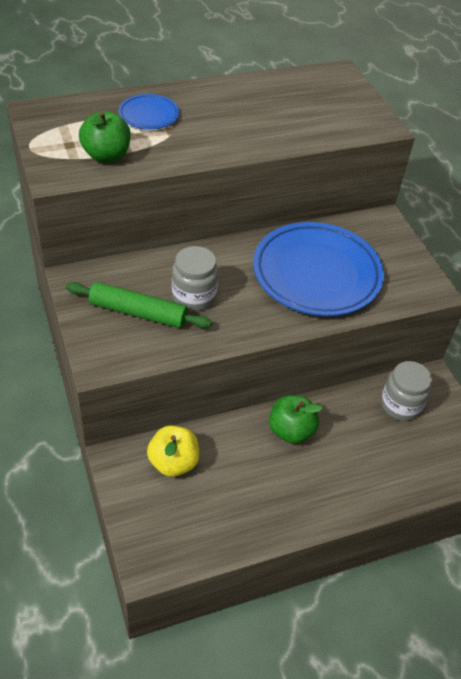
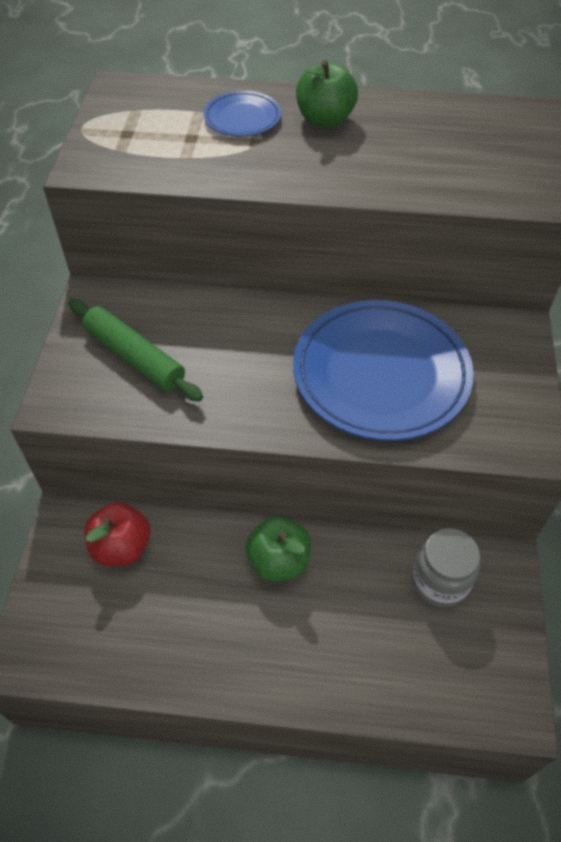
camera: 30 degrees right, 5 degrees up
green apple [79,111,131,163] -> green apple moved to [296,60,358,128]
yellow apple [147,425,199,477] -> red apple [84,502,150,566]
grey jar [172,246,218,311] -> none

